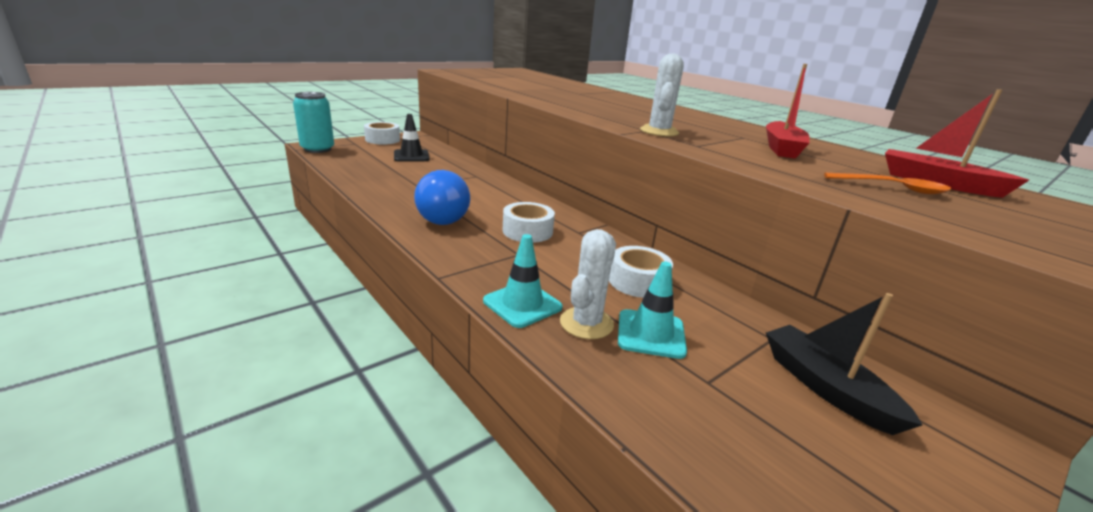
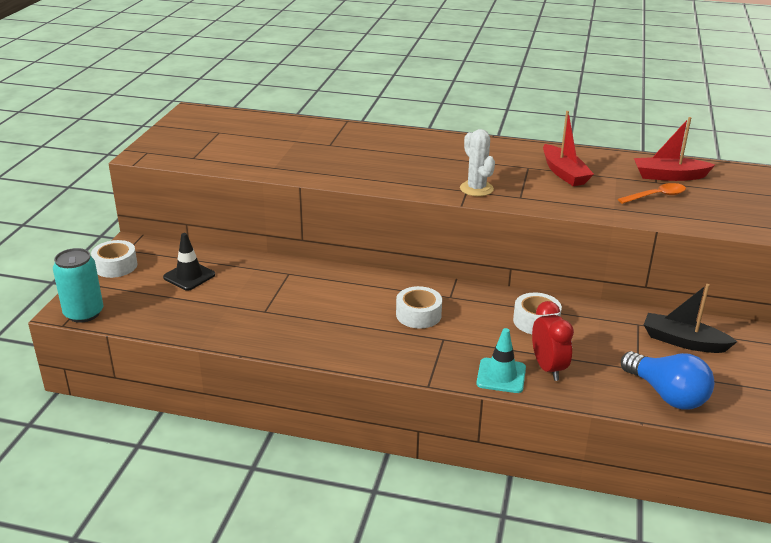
camera: 35 degrees left, 5 degrees up
blue light bulb [414,170,470,225] -> blue light bulb moved to [621,351,714,410]
white cactus [560,229,616,339] -> red clock [532,301,574,381]
turquoise traffic cone [618,262,687,359] -> none

